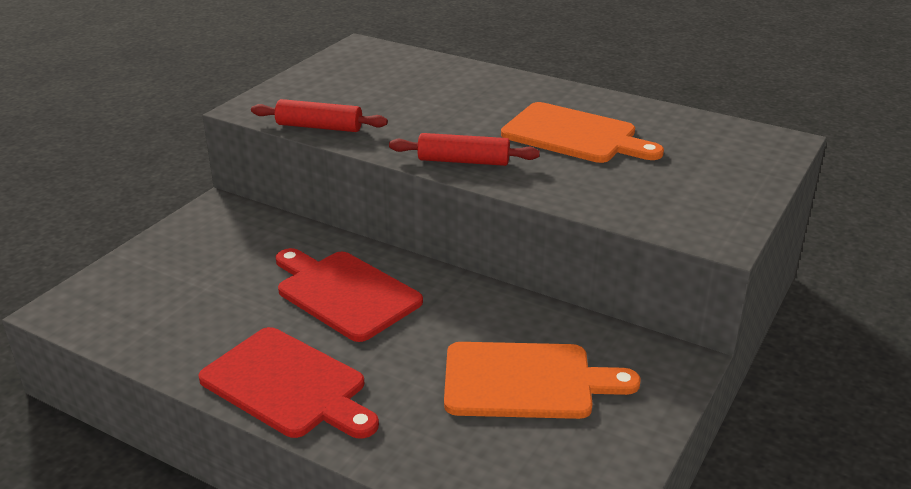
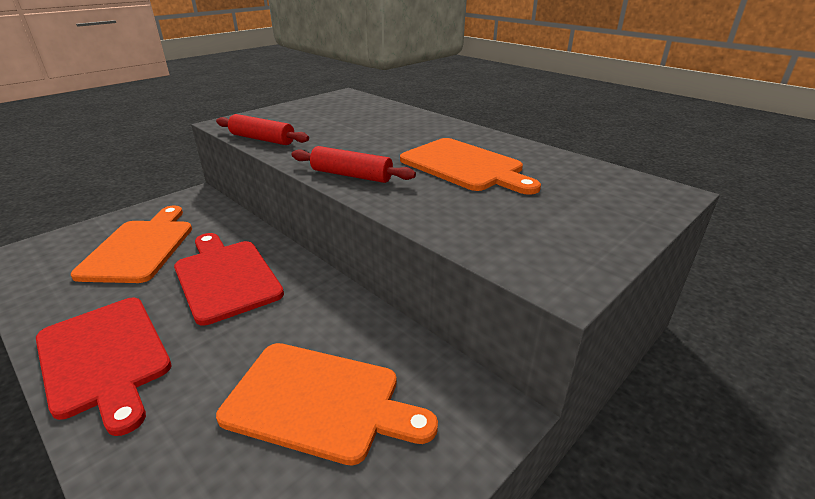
camera: 15 degrees right, 0 degrees up
none -> orange cutting board [71,205,192,283]

